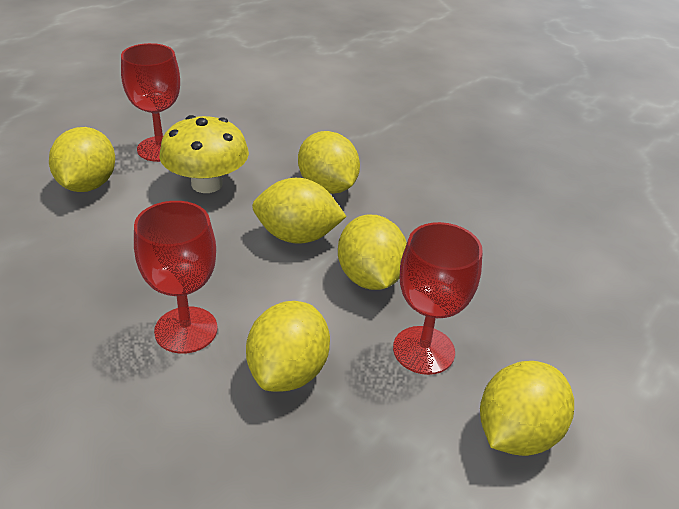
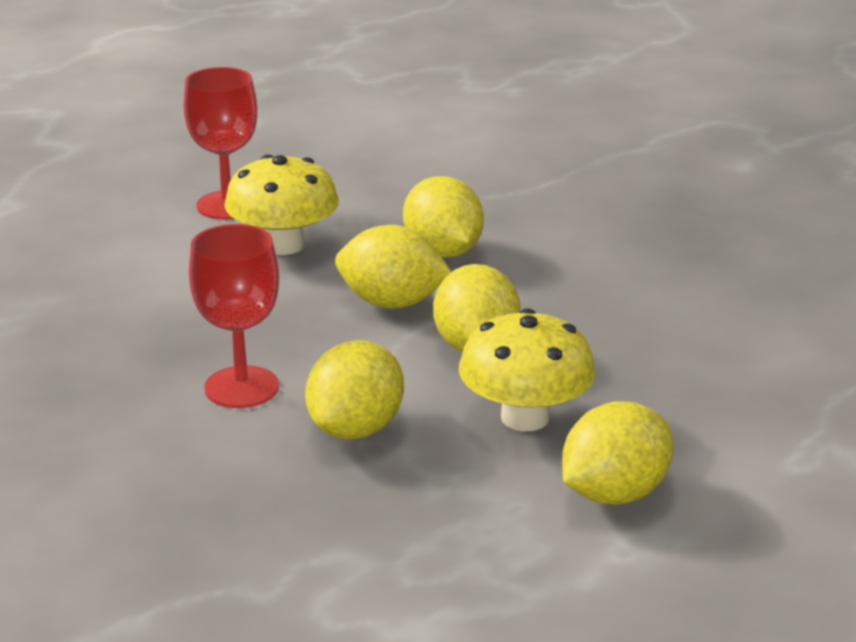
camera: 10 degrees right, 10 degrees down
yellow lemon [49,127,115,192] -> none
red goblet [393,222,483,375] -> yellow mushroom [459,308,596,432]

